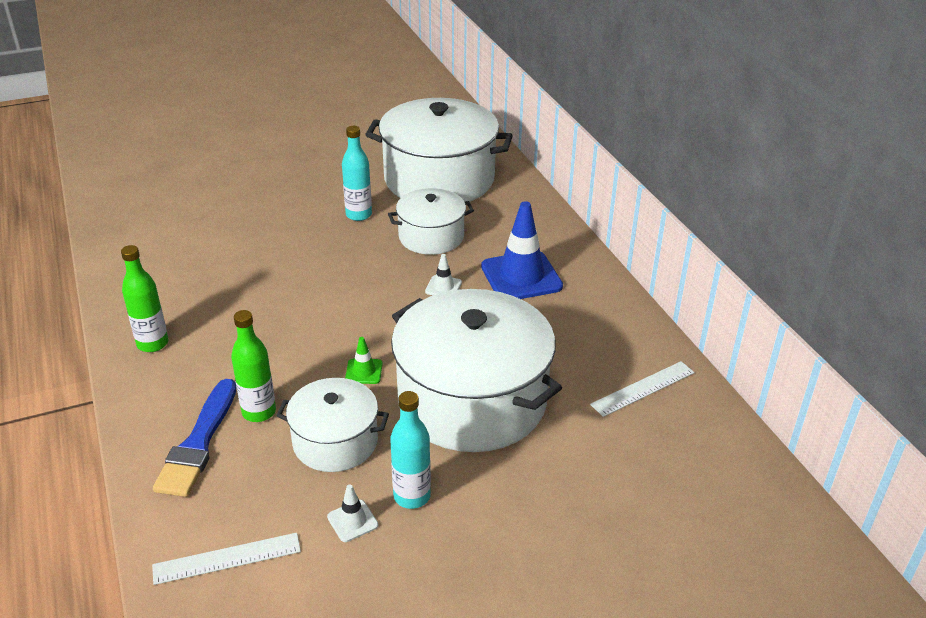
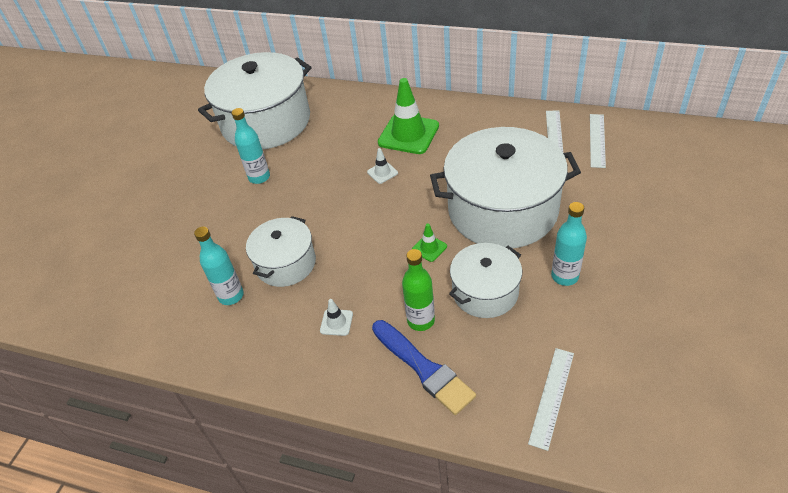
camera: 45 degrees left, 10 degrees up
green bottle [121,245,169,352] -> none
white traffic cone [327,484,378,542] -> white traffic cone moved to [320,299,353,336]
white pot [388,188,474,255] -> white pot moved to [246,216,316,287]
blue traffic cone [481,201,563,299] -> green traffic cone [378,78,439,154]
none -> turquoise bottle [194,227,244,305]
none -> white ruler [590,114,606,168]

